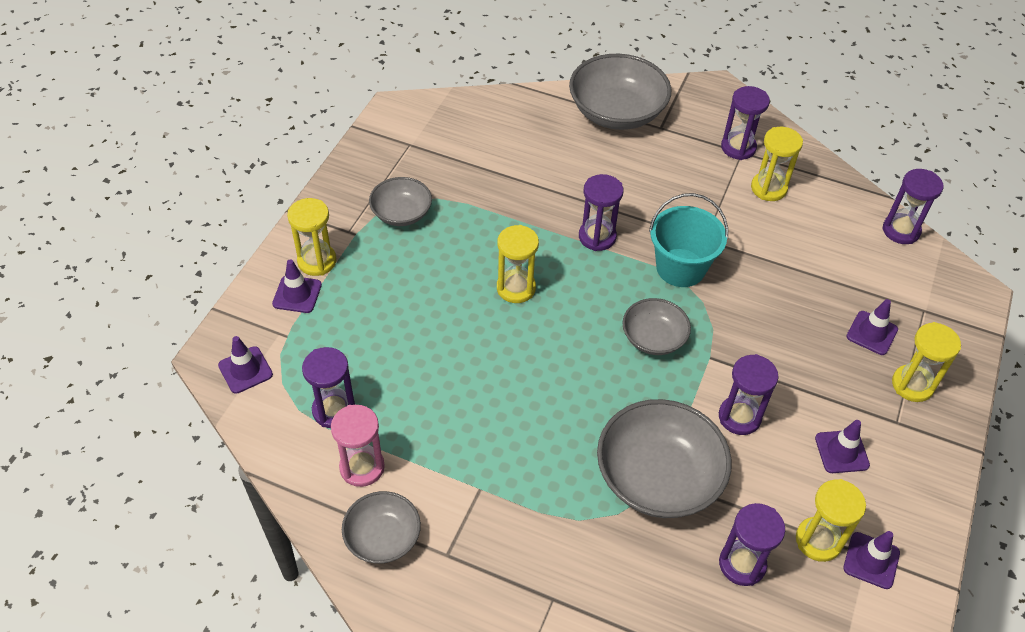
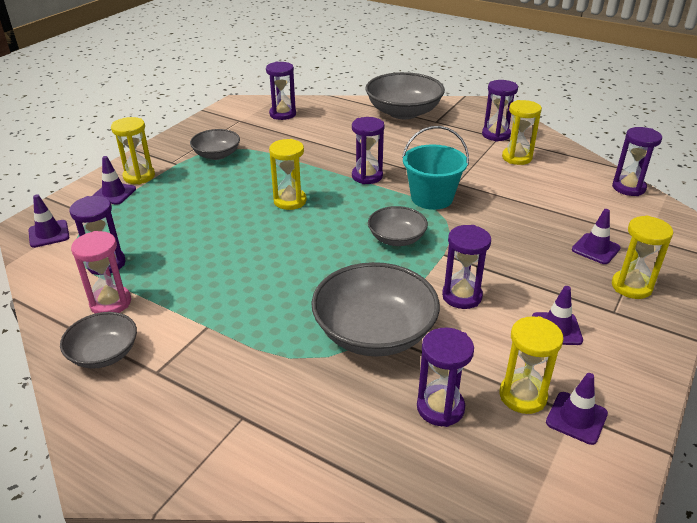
camera: 10 degrees right, 15 degrees down
none -> purple hourglass [266,62,296,120]

